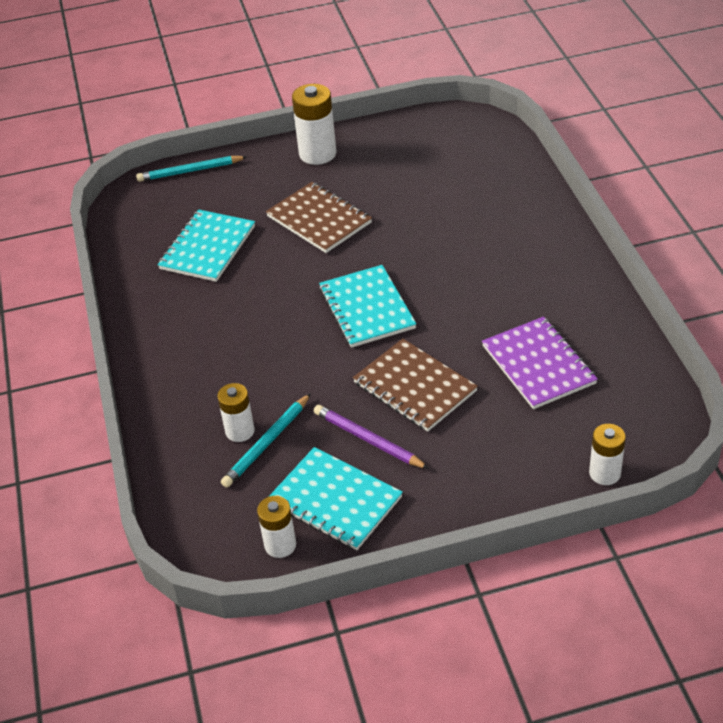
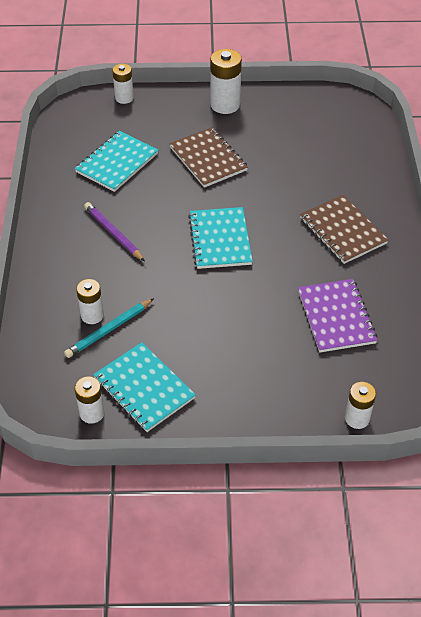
camera: 10 degrees right, 5 degrees up
turquoise pencil [136,156,247,182] -> white battery [112,64,134,104]
purple pencil [314,405,429,469] -> purple pencil moved to [84,202,145,261]
brown notebook [353,339,478,432] -> brown notebook moved to [300,195,388,264]

